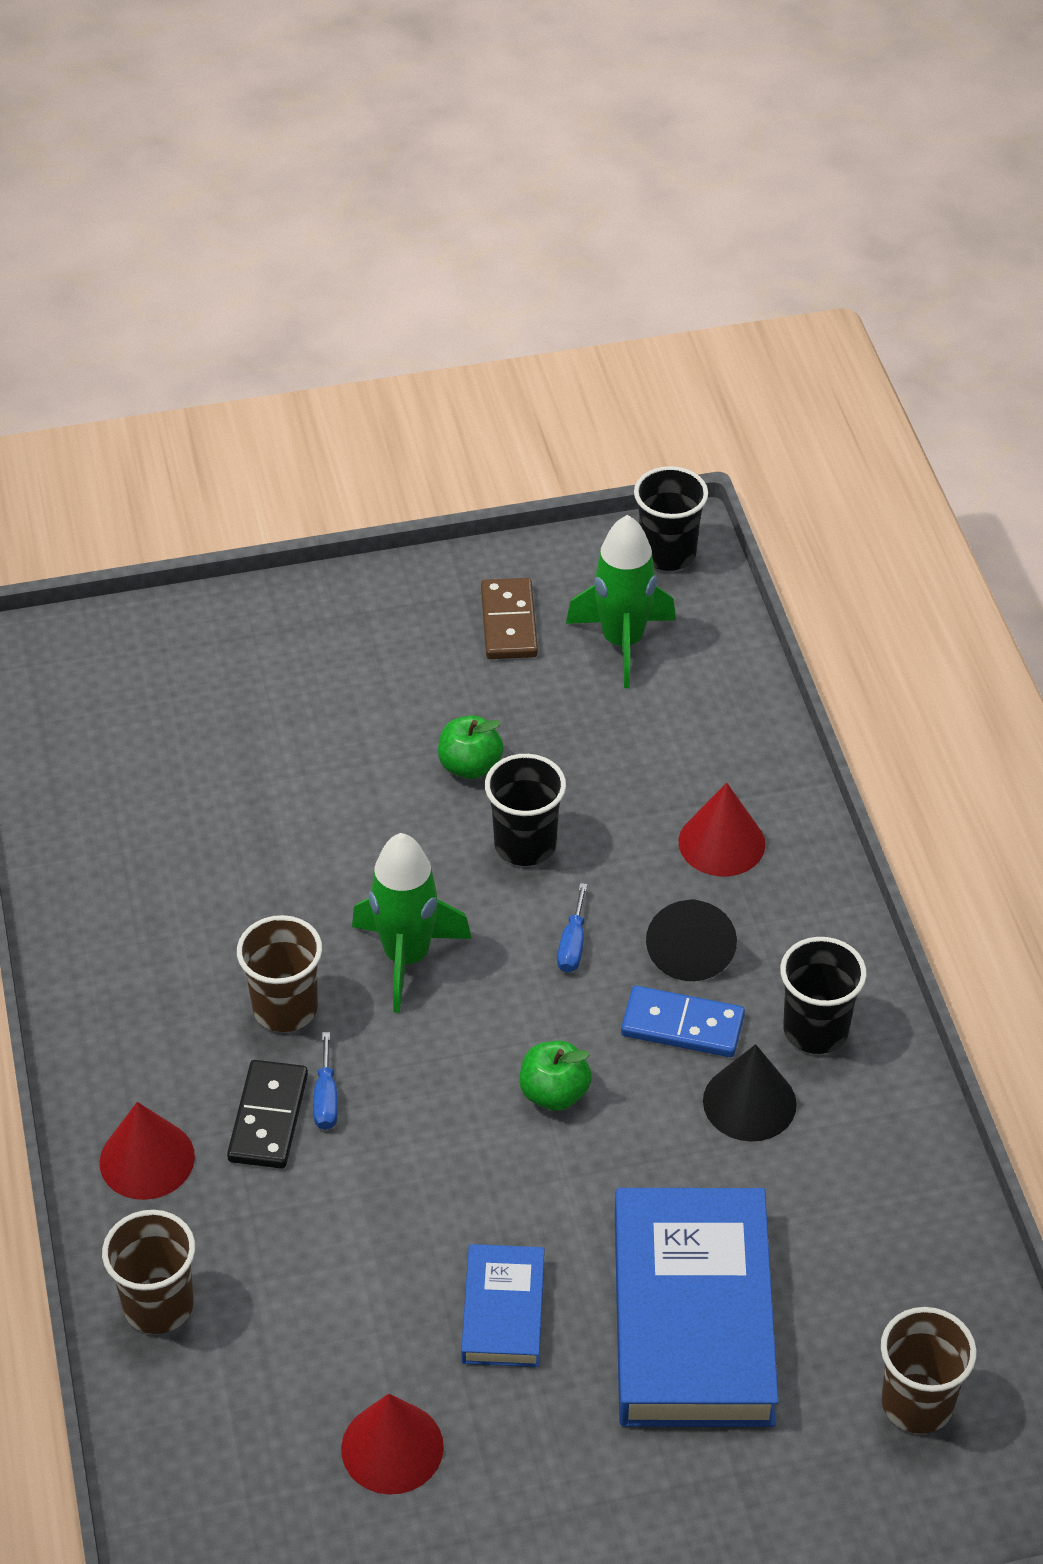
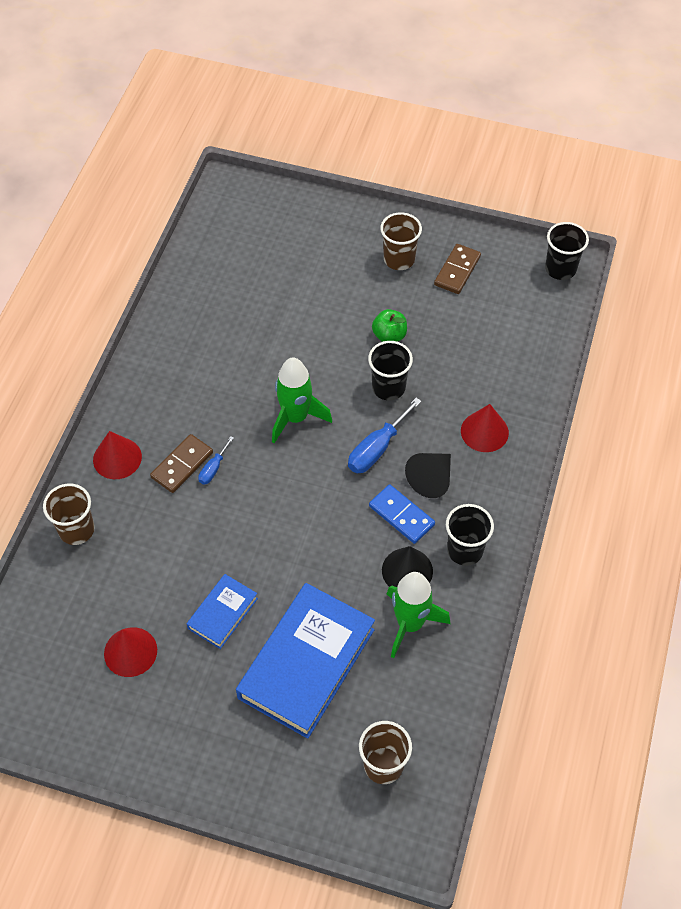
camera: 30 degrees right, 10 degrees up
black domino [227,1060,308,1169] -> brown domino [150,434,213,493]
brown cup [237,915,322,1032] -> brown cup moved to [380,212,422,270]
green apple [519,1041,591,1111] -> none
blue screwdriver [557,883,587,973] -> blue screwdriver [348,398,421,473], size x1.78
green rocket [566,515,676,688] -> green rocket moved to [387,572,450,658]

